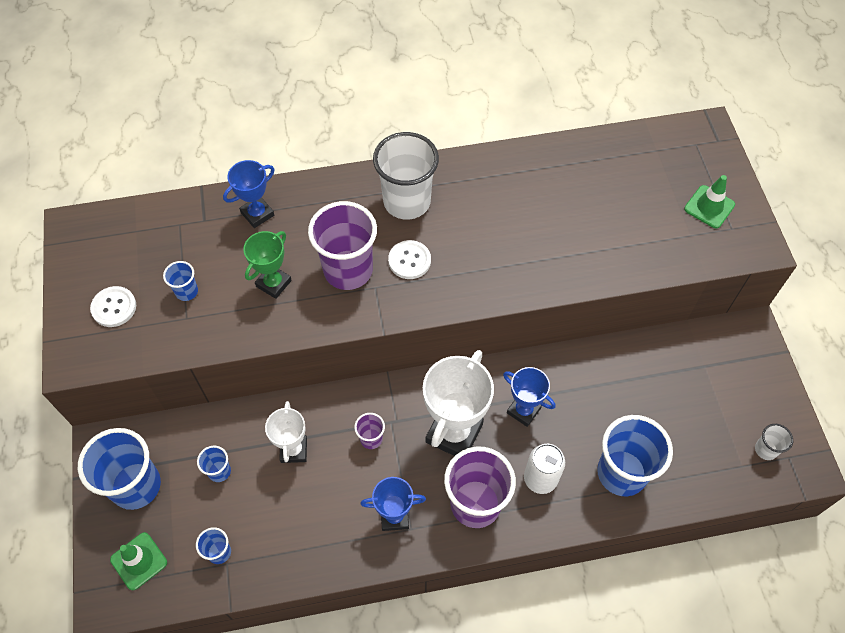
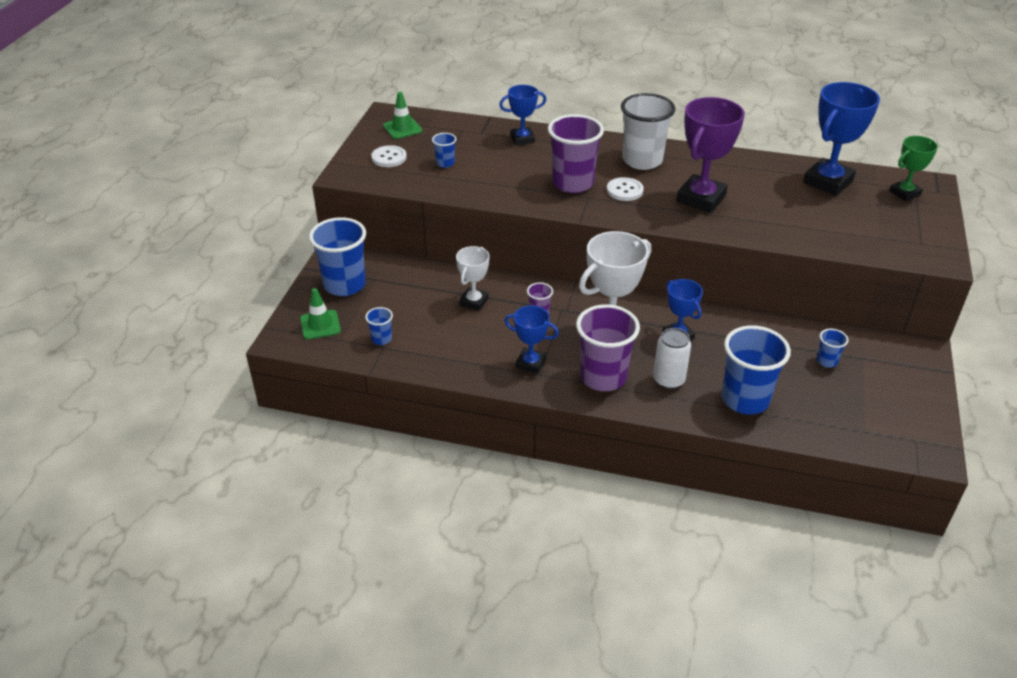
camera: 25 degrees right, 20 degrees down
blue cup [197,446,231,482] -> blue cup moved to [817,329,848,367]
green trophy [243,231,292,299] -> green trophy moved to [889,136,938,201]
green traffic cone [684,175,735,228] -> green traffic cone moved to [383,92,422,139]
white cup [755,424,793,460] -> none
none -> purple trophy [677,97,745,213]
none -> blue trophy [803,82,880,196]

